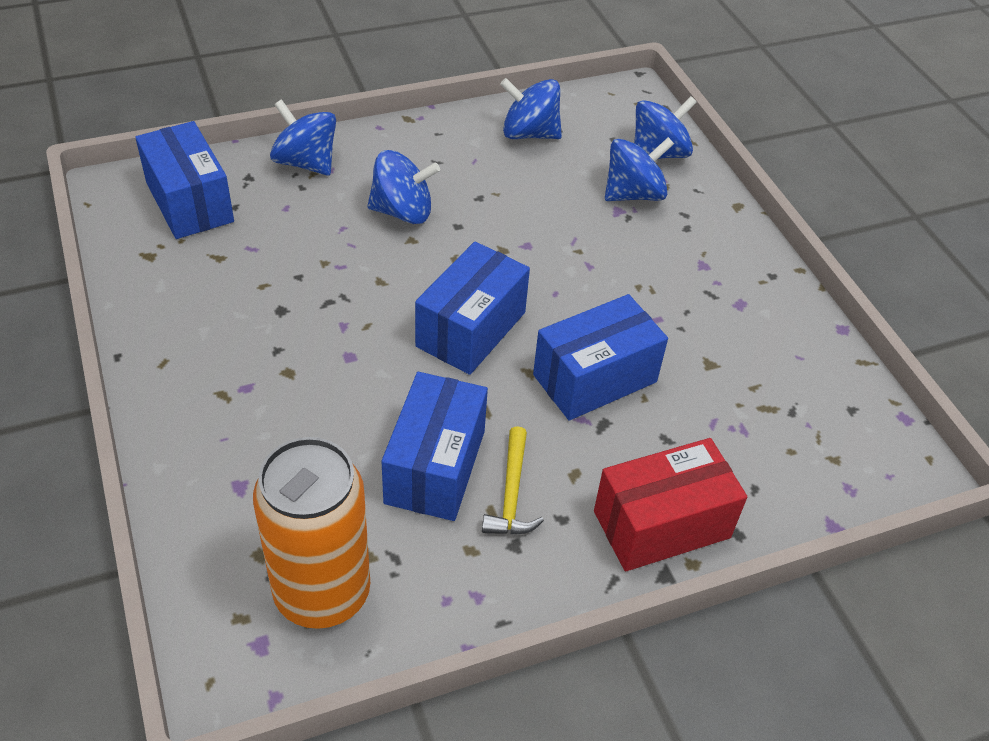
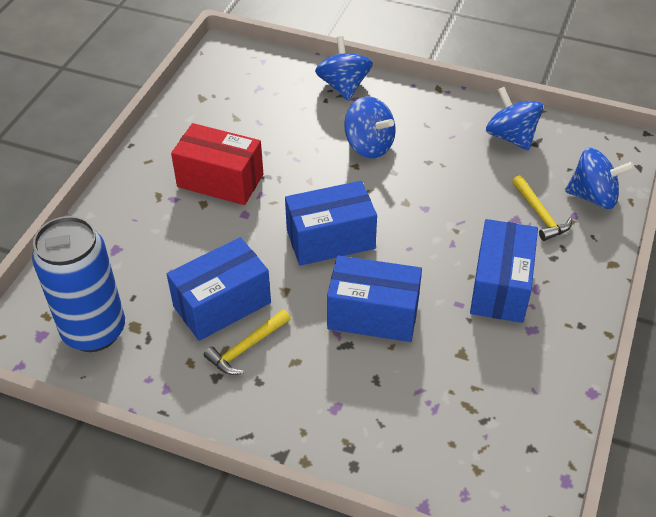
camera: 45 degrees right, 0 degrees up
blue box [135,121,234,239] -> blue box moved to [470,219,538,323]
orange can [253,437,370,629] -> blue can [32,216,125,352]
red box [594,438,747,571] -> red box moved to [171,123,263,205]
blue spinning top [605,137,674,201] -> yellow hammer [512,175,572,241]

